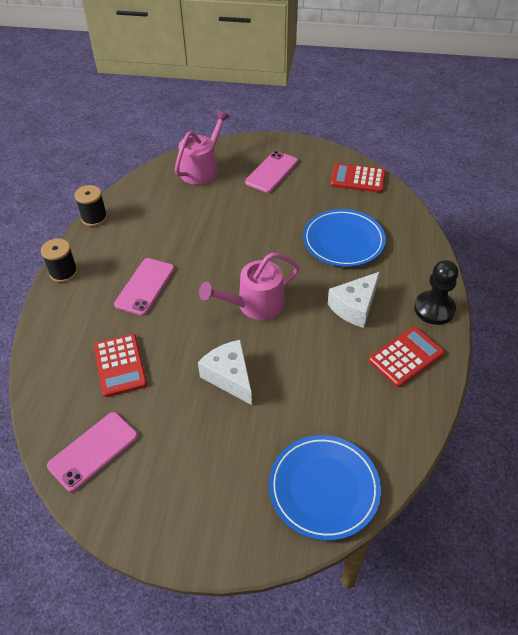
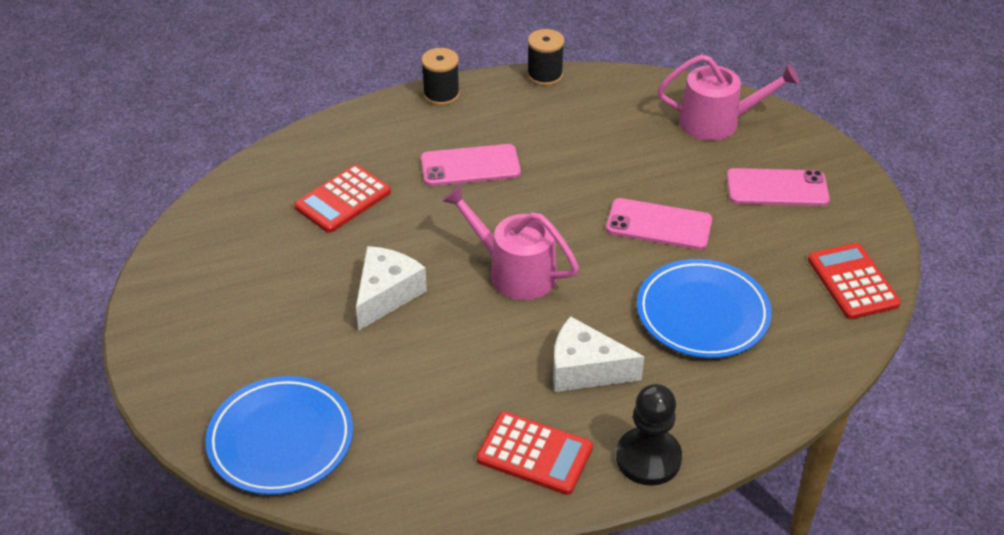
camera: 60 degrees right, 5 degrees down
pink phone [47,412,138,492] -> pink phone moved to [606,198,712,250]

